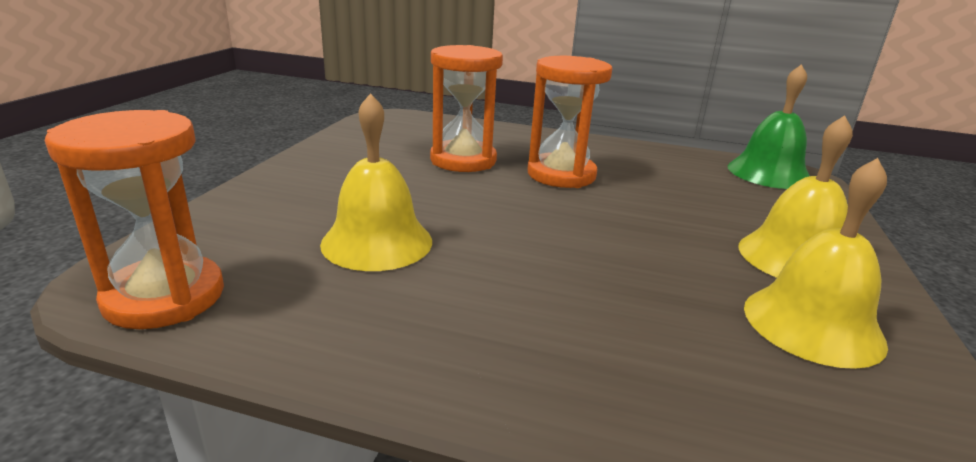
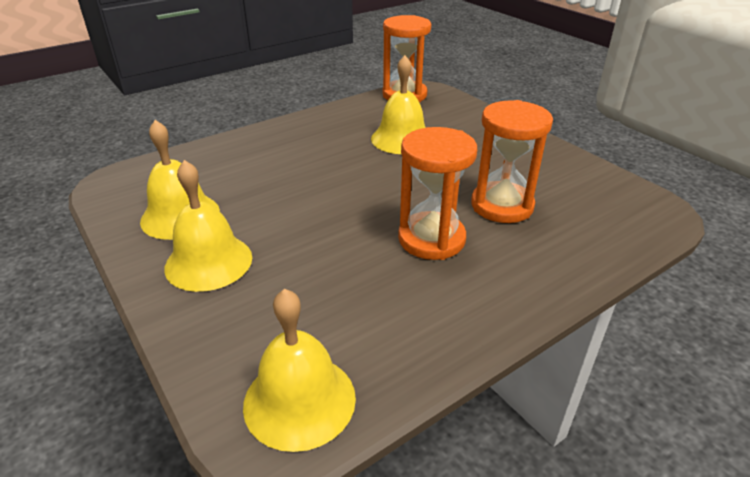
camera: 130 degrees right, 10 degrees up
green bell [728,64,810,189] -> yellow bell [243,289,356,452]

